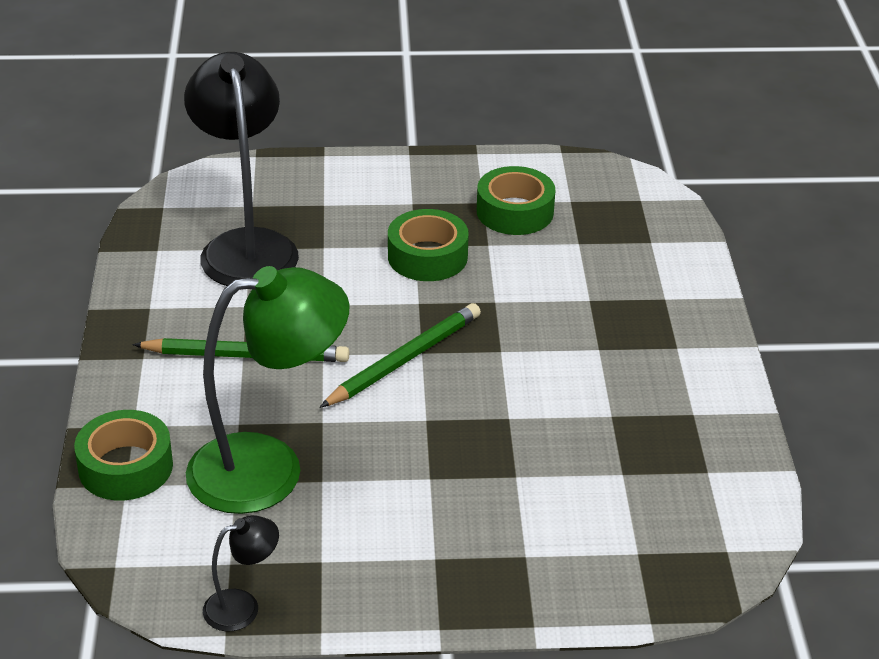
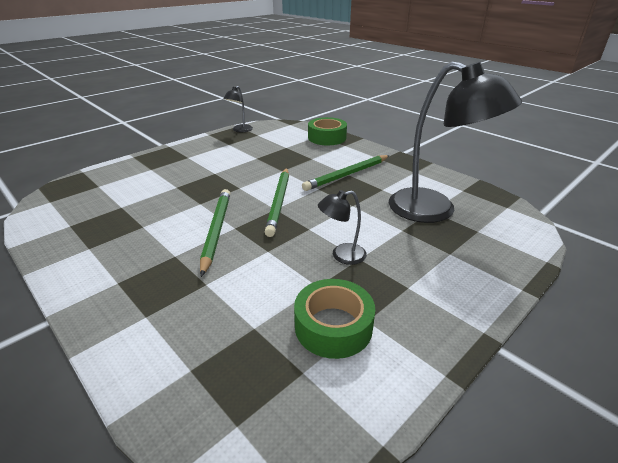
camera: 140 degrees right, 5 degrees down
green lamp [186,266,350,514] -> none
green tape [388,209,469,281] -> black lamp [318,190,367,265]
none -> green pencil [200,189,230,277]

